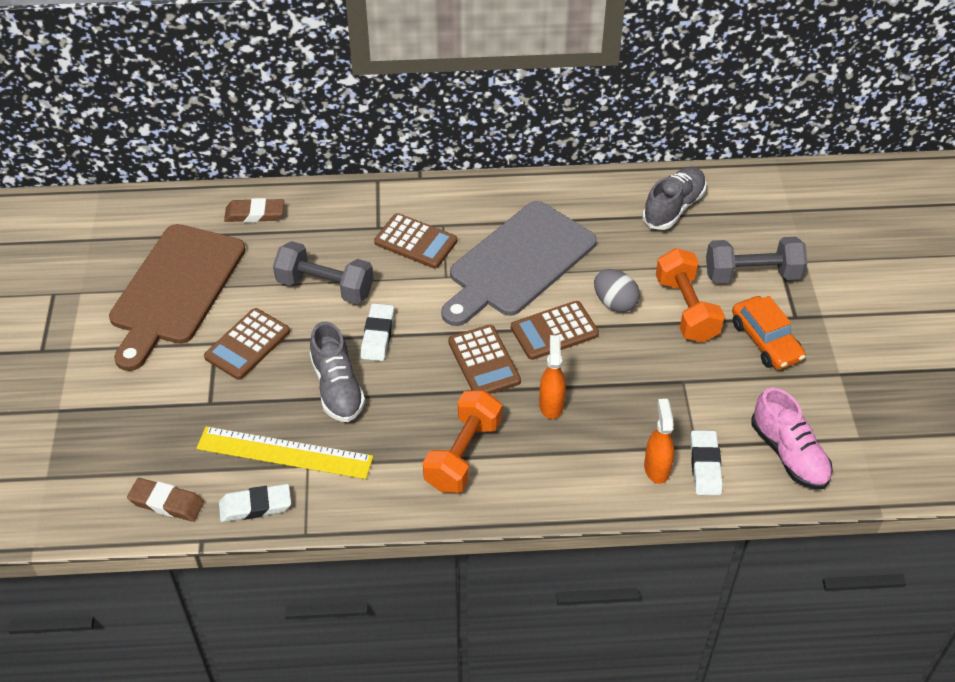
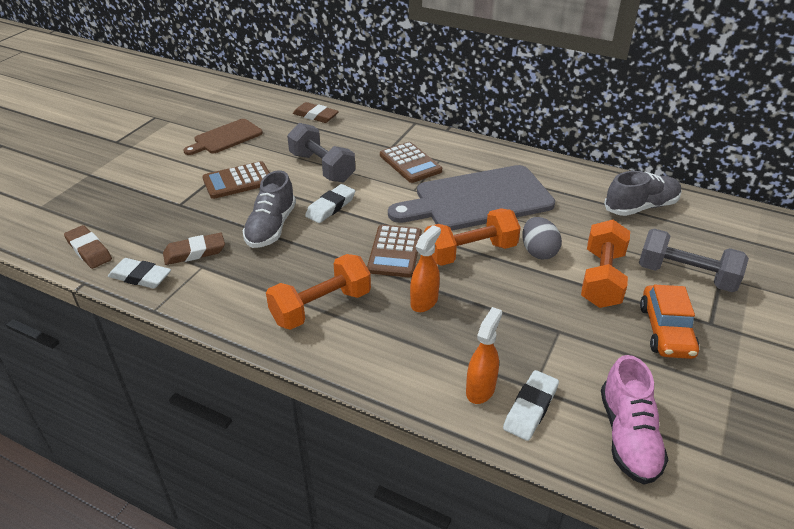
camera: 30 degrees right, 10 degrees down
brown cutting board [109,224,246,371] -> brown cutting board [183,119,263,155], size x0.55
yellow ruler [197,426,373,479] -> brown eraser [163,233,225,265]
brown calculator [511,301,599,360] -> orange dumbbell [424,208,521,266]

